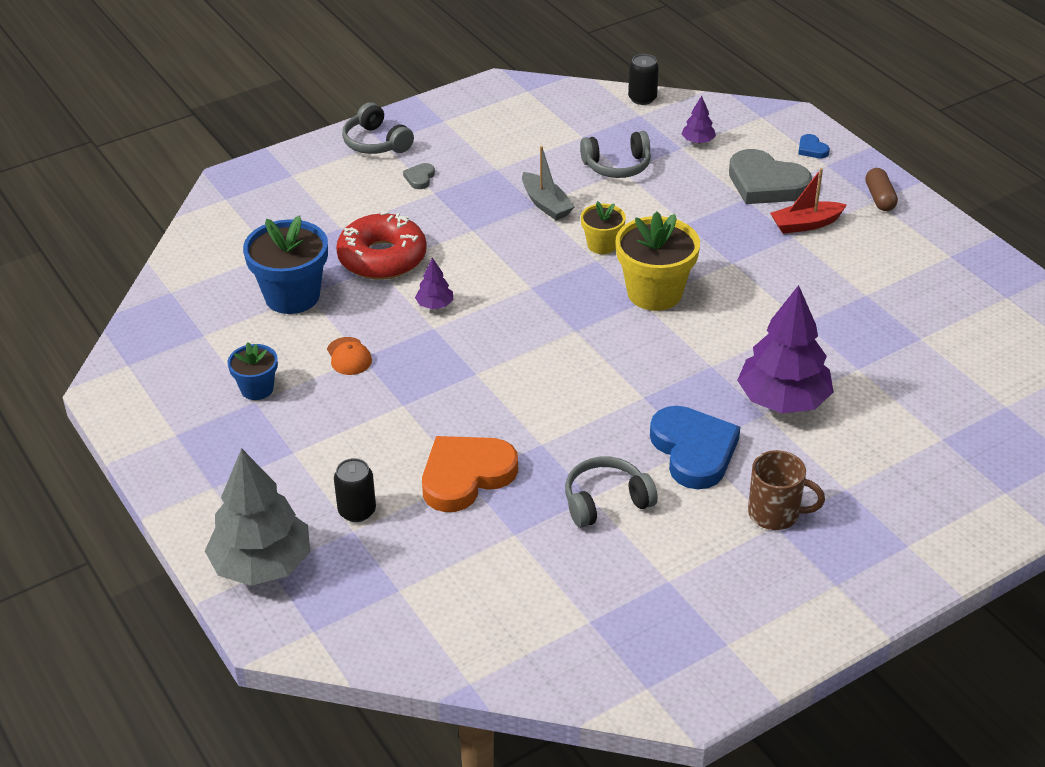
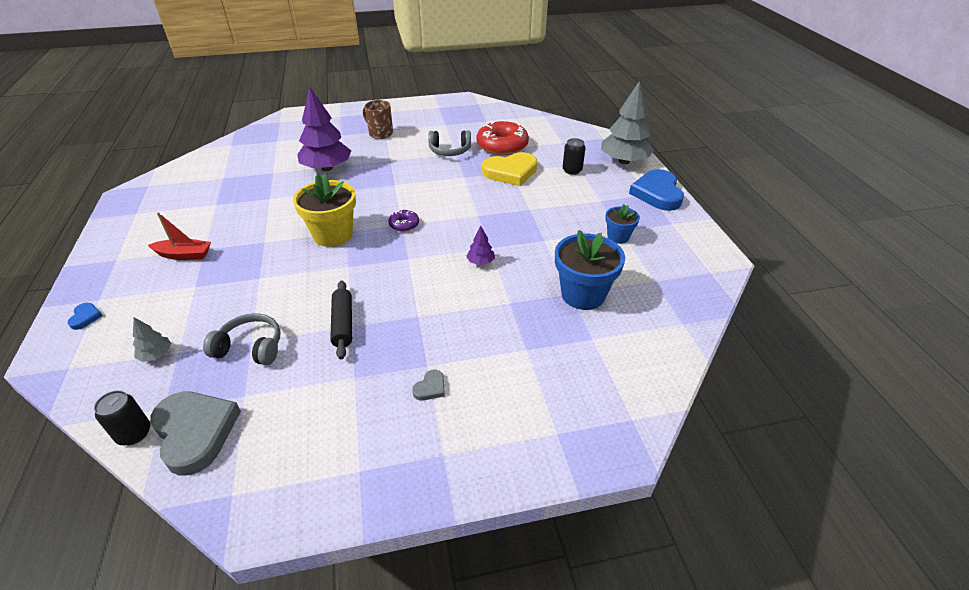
camera: 160 degrees left, 0 degrees up
orange cap [327,337,372,375] -> none
red donut [336,211,427,280] -> red donut moved to [476,121,529,155]
grey headphones [342,102,414,154] -> none
orange heart [422,436,518,512] -> yellow heart [482,152,537,186]
grey boat [522,146,575,220] -> black rolling pin [330,280,352,359]
yellow flower pot [581,201,626,254] -> none
blue heart [650,406,740,489] -> blue heart moved to [629,169,684,211]
purple tree [682,96,716,144] -> grey tree [133,318,171,362]
grey heart [729,149,812,204] -> grey heart moved to [150,392,241,476]
brown capsule [865,168,898,211] -> none
none -> purple donut [388,210,419,232]

